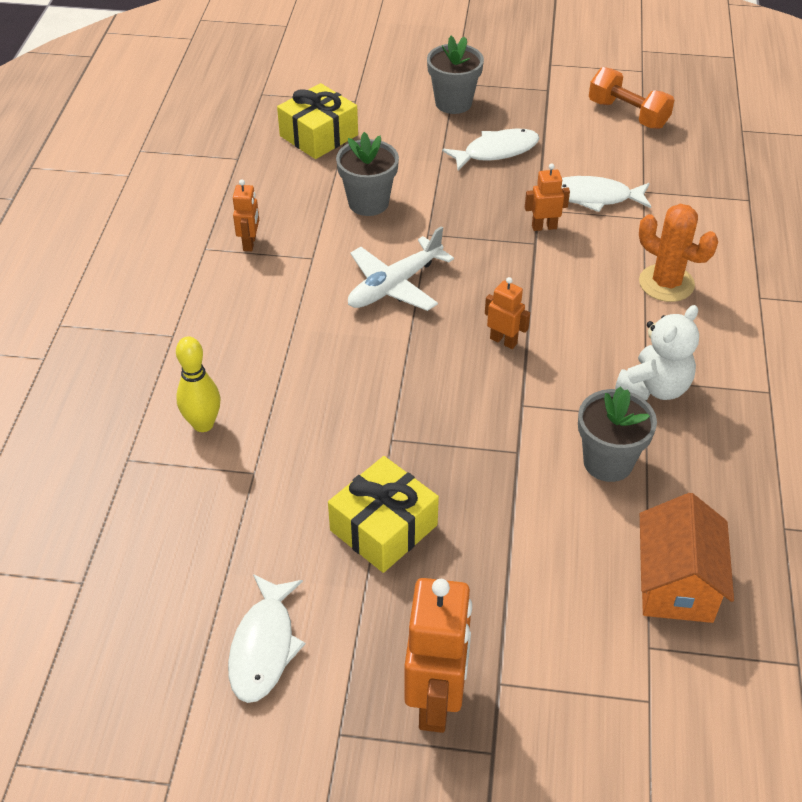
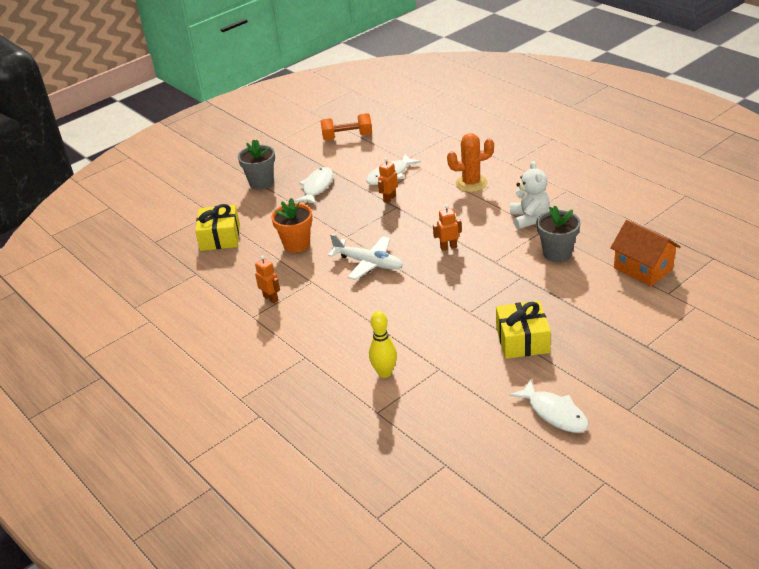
camera: 45 degrees left, 10 degrees down
grey flower pot [336,132,399,216] -> orange flower pot [271,198,312,253]
white plane [348,226,454,311] -> white plane turned 60 degrees counterclockwise [328,234,403,280]
orange robot [404,578,472,733] -> none

